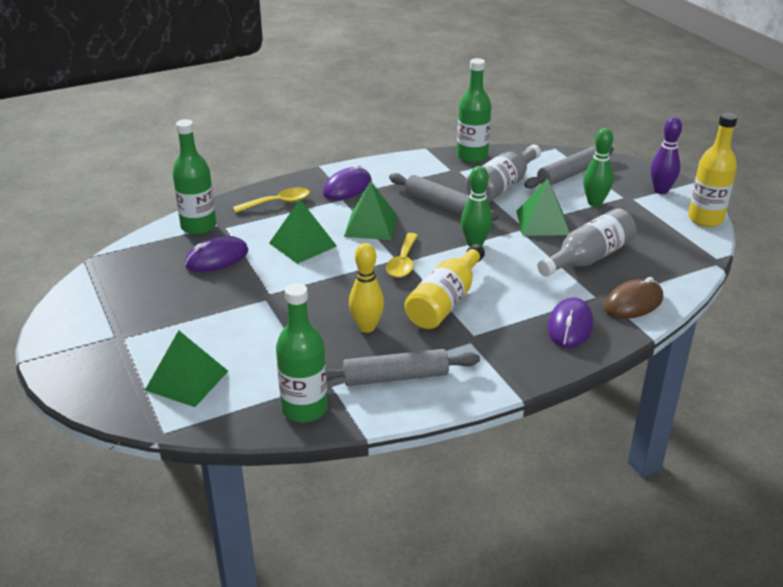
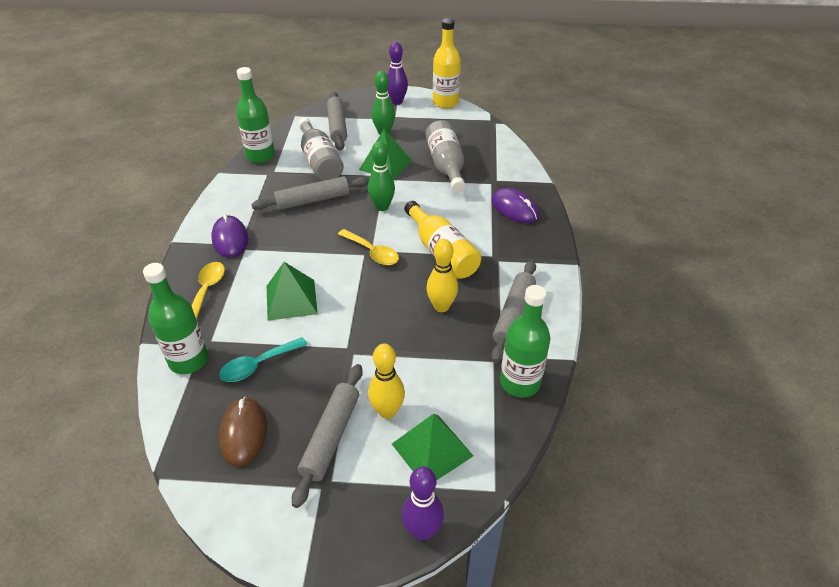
camera: 60 degrees left, 10 degrees up
purple mouse [185,236,249,272] -> turquoise spoon [219,337,307,382]
green pyramid [344,181,398,240] -> none
brown mouse [604,277,663,319] -> brown mouse moved to [219,397,267,467]
none -> grey rolling pin [292,364,363,508]
none -> yellow bowling pin [368,343,405,419]
none -> purple bowling pin [402,466,444,541]

